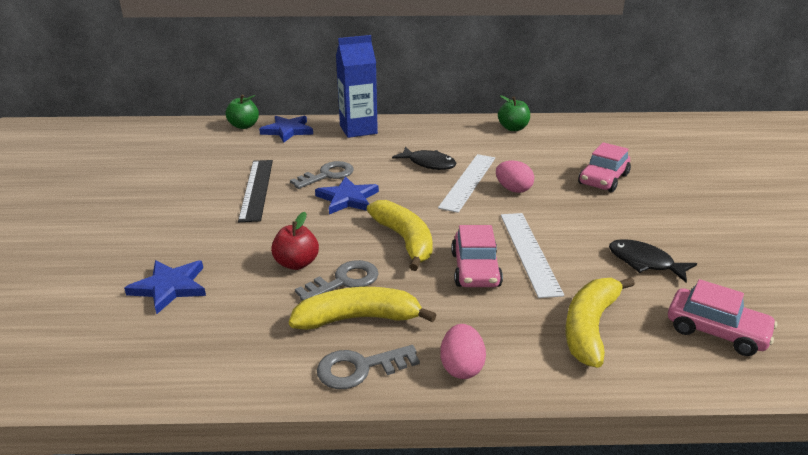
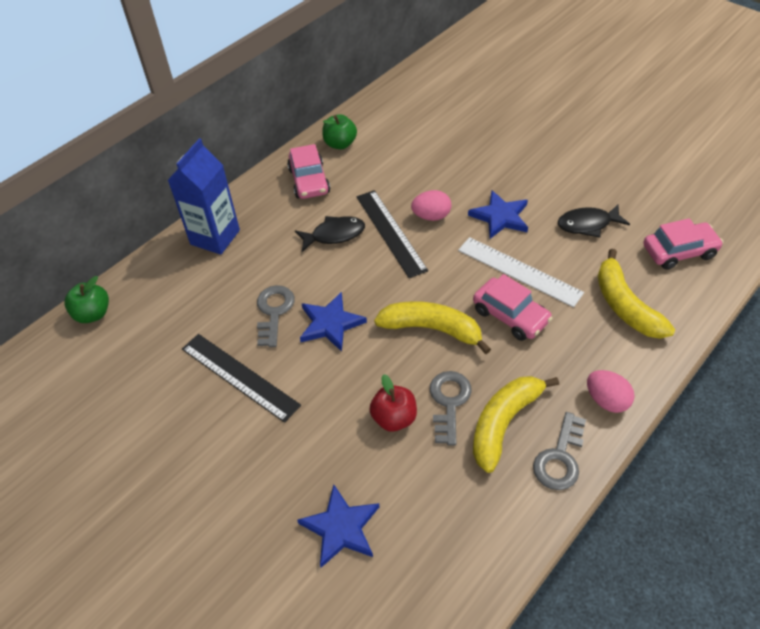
camera: 45 degrees left, 20 degrees up
blue star [259,116,313,142] -> blue star moved to [468,190,528,239]
white ruler [438,154,495,213] -> black ruler [357,190,428,278]
pink car [578,142,631,193] -> pink car moved to [287,144,330,199]

